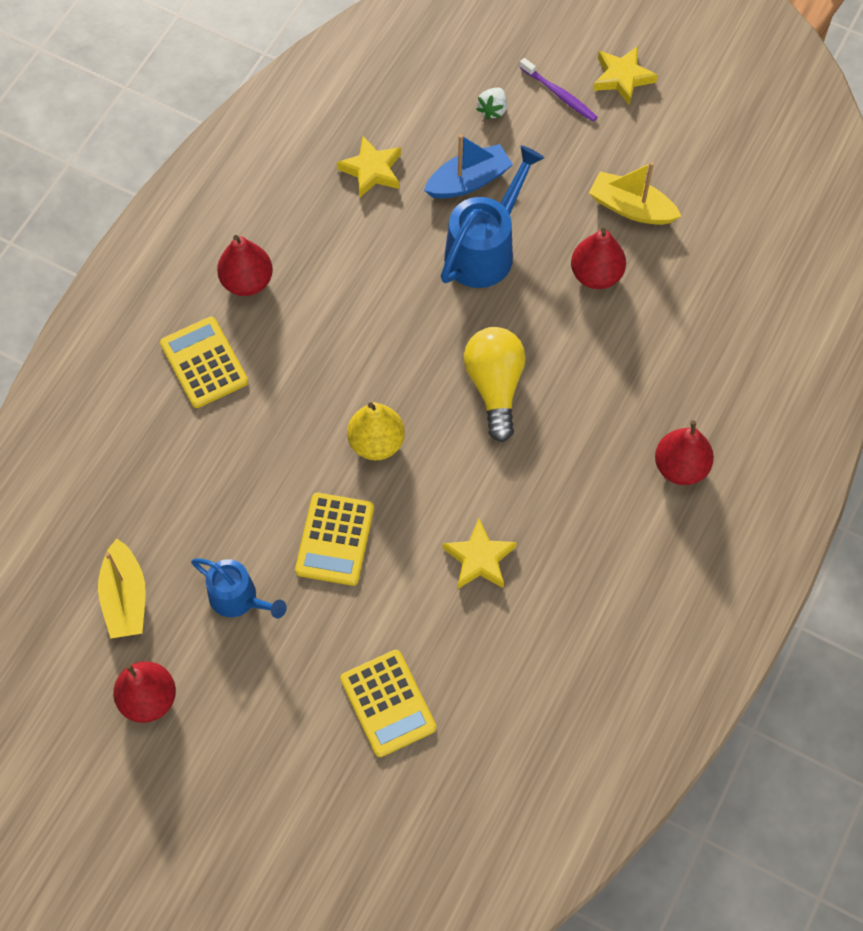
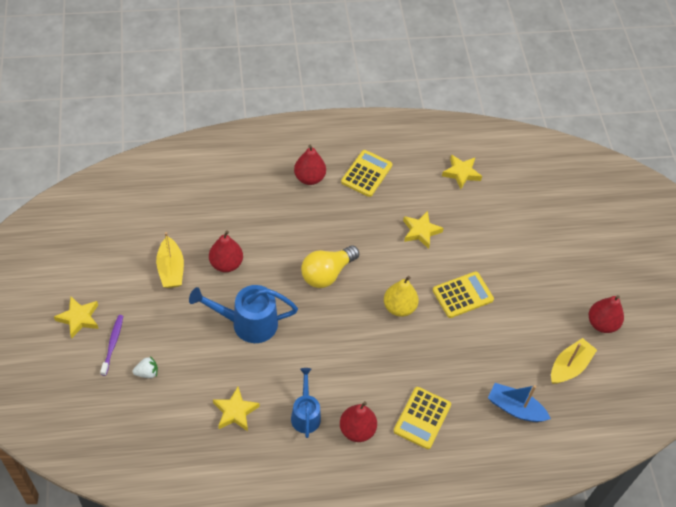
camera: 130 degrees left, 10 degrees down
blue watering can [191,558,287,618] -> blue watering can moved to [291,368,321,438]
yellow calculator [340,650,436,757] -> yellow calculator moved to [341,150,392,197]
blue boat [424,134,513,199] -> blue boat moved to [488,383,551,422]
none -> yellow star [442,155,482,189]

